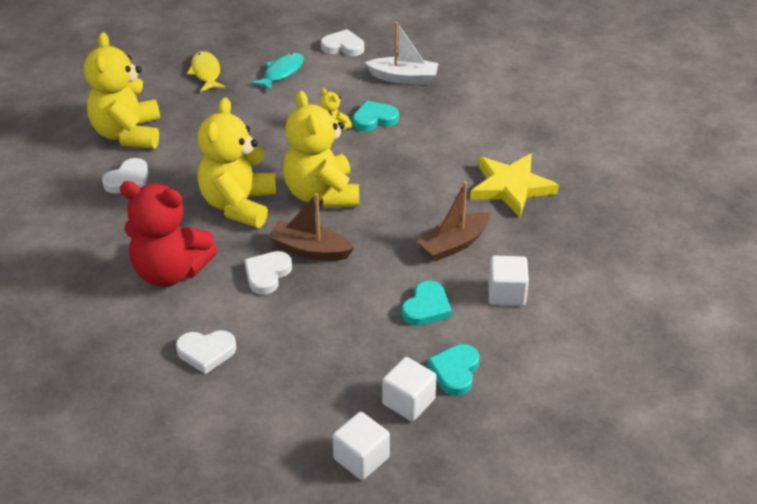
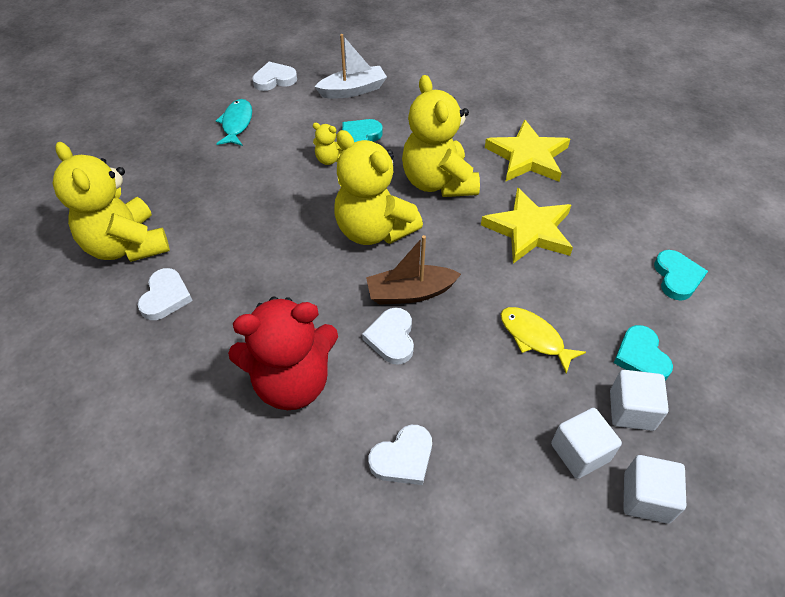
camera: 30 degrees left, 10 degrees up
yellow fish [187,51,225,92] -> yellow fish moved to [501,307,586,374]
yellow teddy bear [197,97,276,228] -> yellow teddy bear moved to [402,75,480,197]
turquoise heart [402,281,452,326] -> turquoise heart moved to [654,250,708,301]
brown boat [416,182,490,262] -> yellow star [481,188,573,264]
white cube [488,256,529,306] -> white cube moved to [551,408,622,479]

